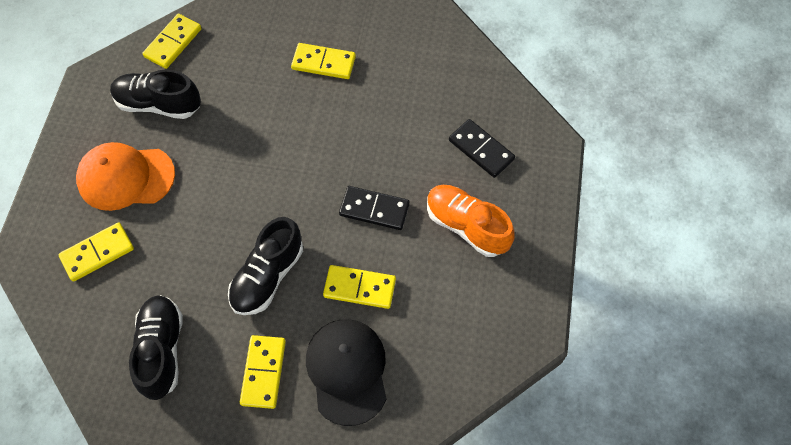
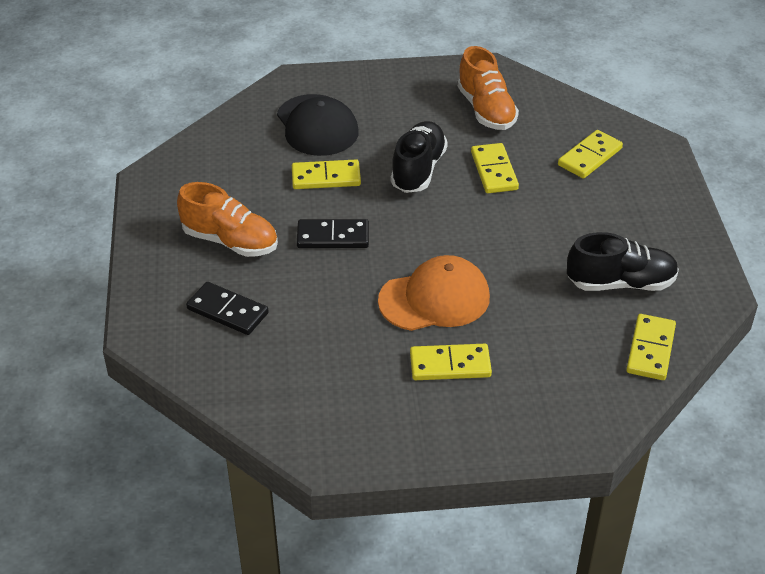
camera: 165 degrees right, 20 degrees down
orange cap [76,142,175,211] -> orange cap moved to [378,255,490,331]
black shoe [129,295,183,400] -> orange shoe [457,46,519,130]
yellow domino [240,335,286,409] -> yellow domino moved to [471,143,519,193]

